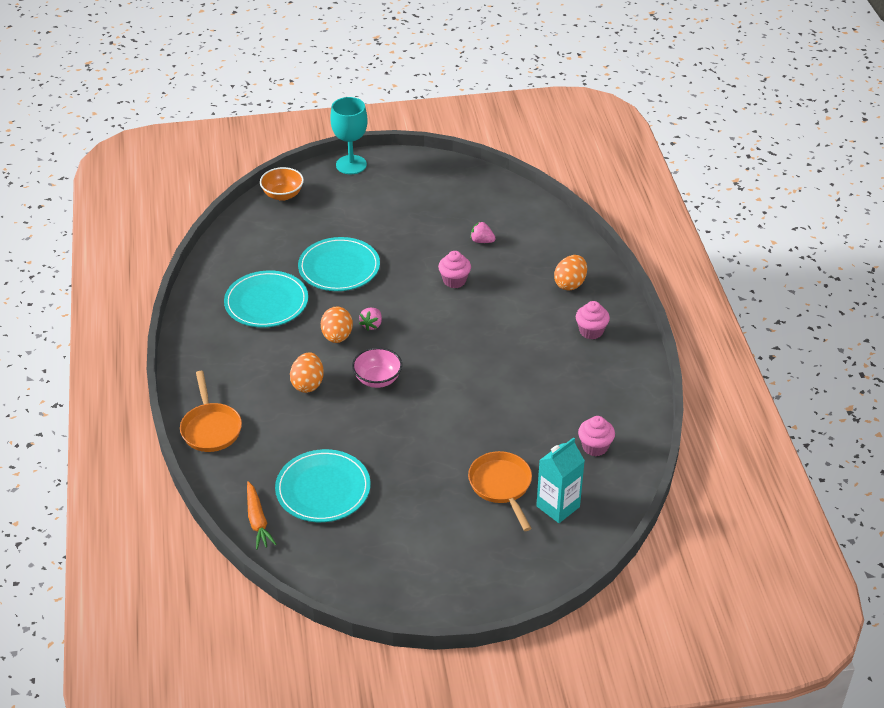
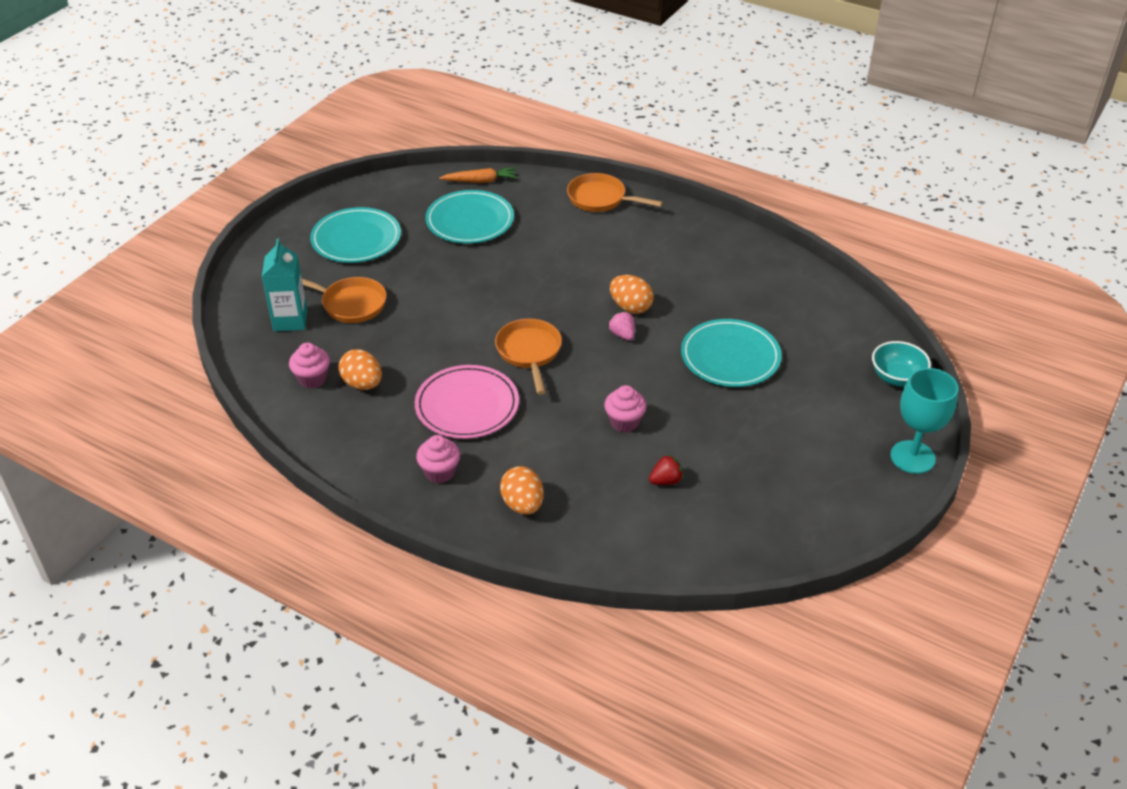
camera: 130 degrees right, 0 degrees up
turquoise plate [224,270,308,327] -> turquoise plate moved to [310,207,401,263]
orange carrot [247,481,277,550] -> orange carrot turned 150 degrees clockwise [439,167,518,183]
orange bowl [260,167,304,201] -> turquoise bowl [872,341,931,387]
orange egg [290,352,324,393] -> orange egg moved to [338,349,382,390]
pink bowl [352,347,402,388] -> none
pink strawberry [470,221,496,243] -> red strawberry [649,454,684,485]
none -> pink plate [415,365,519,439]
none -> orange pan [495,319,562,395]

